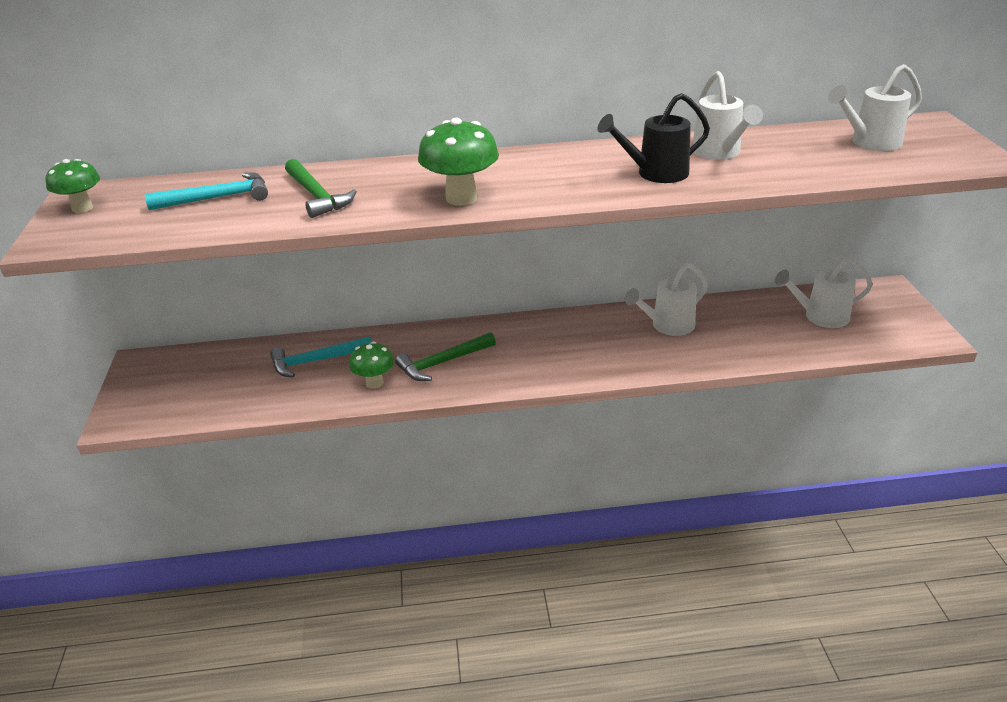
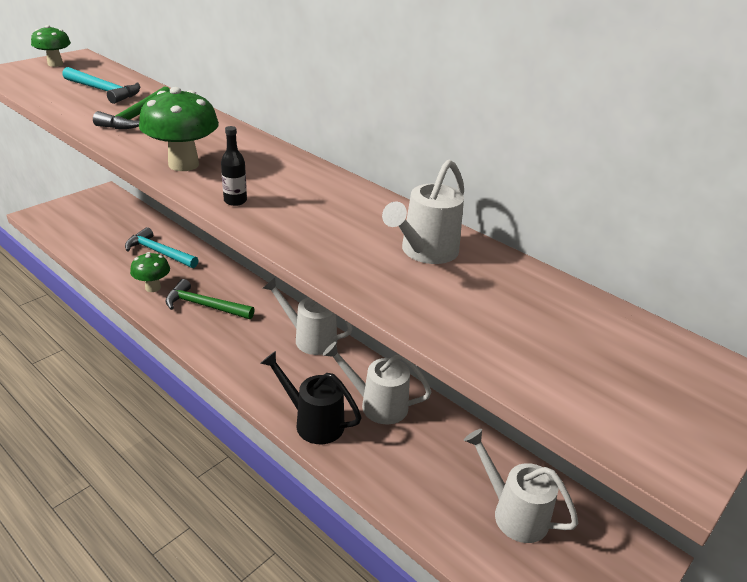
camera: 45 degrees right, 0 degrees up
black watering can [598,93,710,183] -> black watering can moved to [260,351,362,444]
white watering can [828,64,922,151] -> white watering can moved to [263,278,353,355]
none -> black bottle [221,126,247,206]

